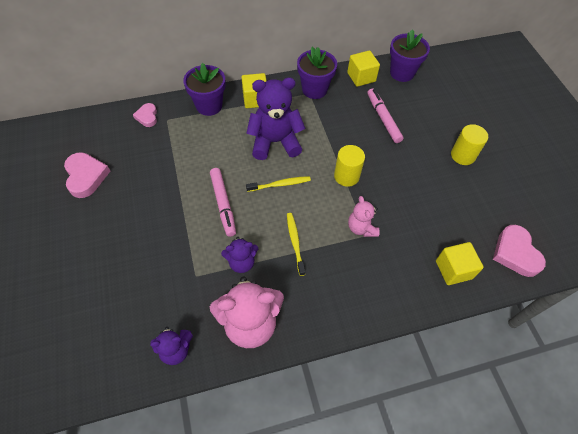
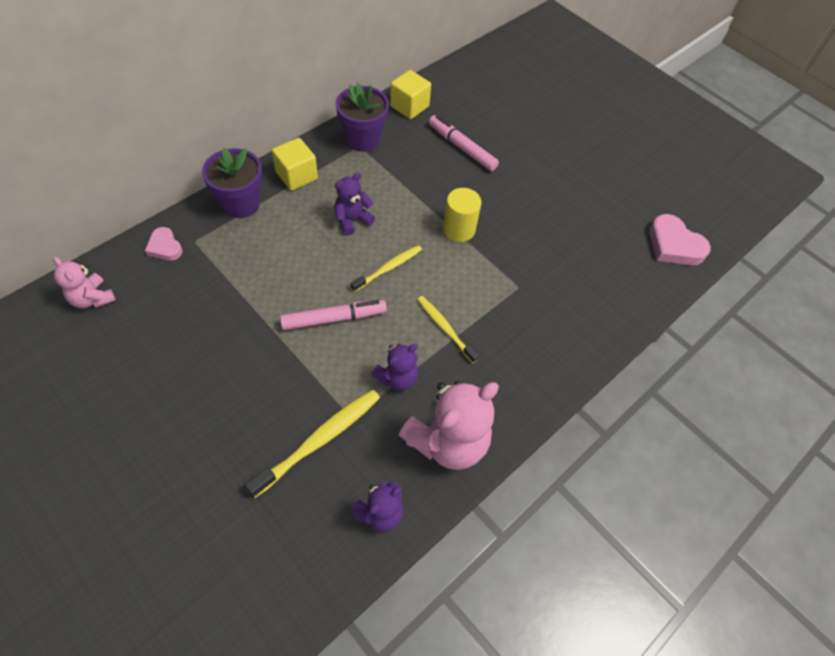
camera: 30 degrees left, 0 degrees up
pink heart [64,152,110,198] -> none
pink marker [210,168,236,237] -> pink marker turned 60 degrees counterclockwise [280,300,387,330]
purple teddy bear [246,77,306,160] -> purple teddy bear [334,173,375,236], size x0.55
pink teddy bear [348,196,379,237] -> pink teddy bear moved to [53,257,116,308]
purple flower pot [390,29,430,82] -> none
yellow cube [436,242,484,285] -> none
yellow cylinder [451,124,488,165] -> none
none -> yellow toothbrush [245,390,380,498]

